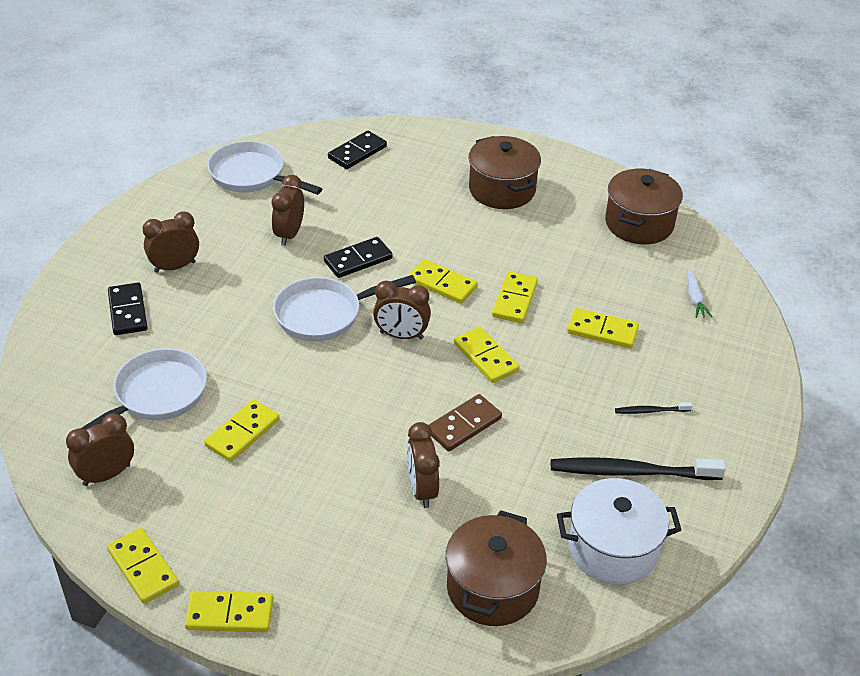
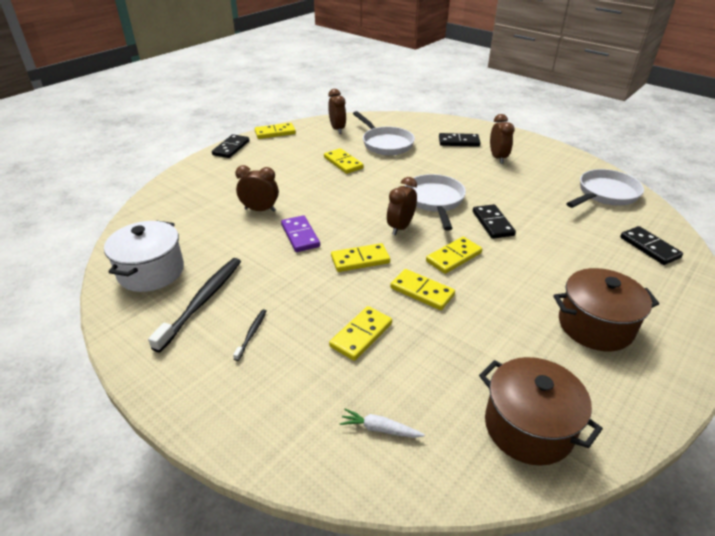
camera: 110 degrees right, 5 degrees down
yellow domino [185,591,273,632] -> black domino [212,134,249,158]
brown clock [272,175,304,246] -> none
brown domino [429,394,502,451] -> purple domino [281,215,320,252]
brown pot [446,510,547,626] -> none

